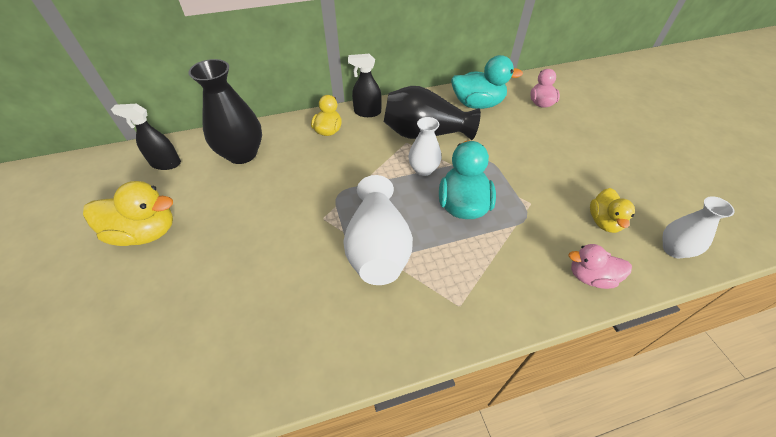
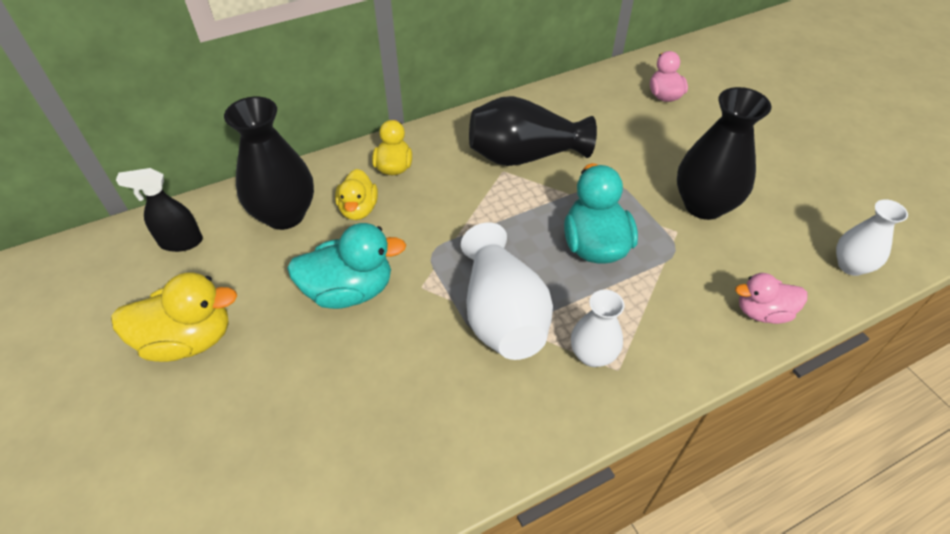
camera: 10 degrees left, 0 degrees up
black spray bottle [348,54,382,117] -> none
white vase [408,117,441,176] -> white vase moved to [571,290,625,367]
turquoise duck [451,55,523,109] -> turquoise duck moved to [287,223,406,309]
yellow duck [590,188,635,233] -> yellow duck moved to [335,169,378,220]
none -> black vase [677,87,771,220]

